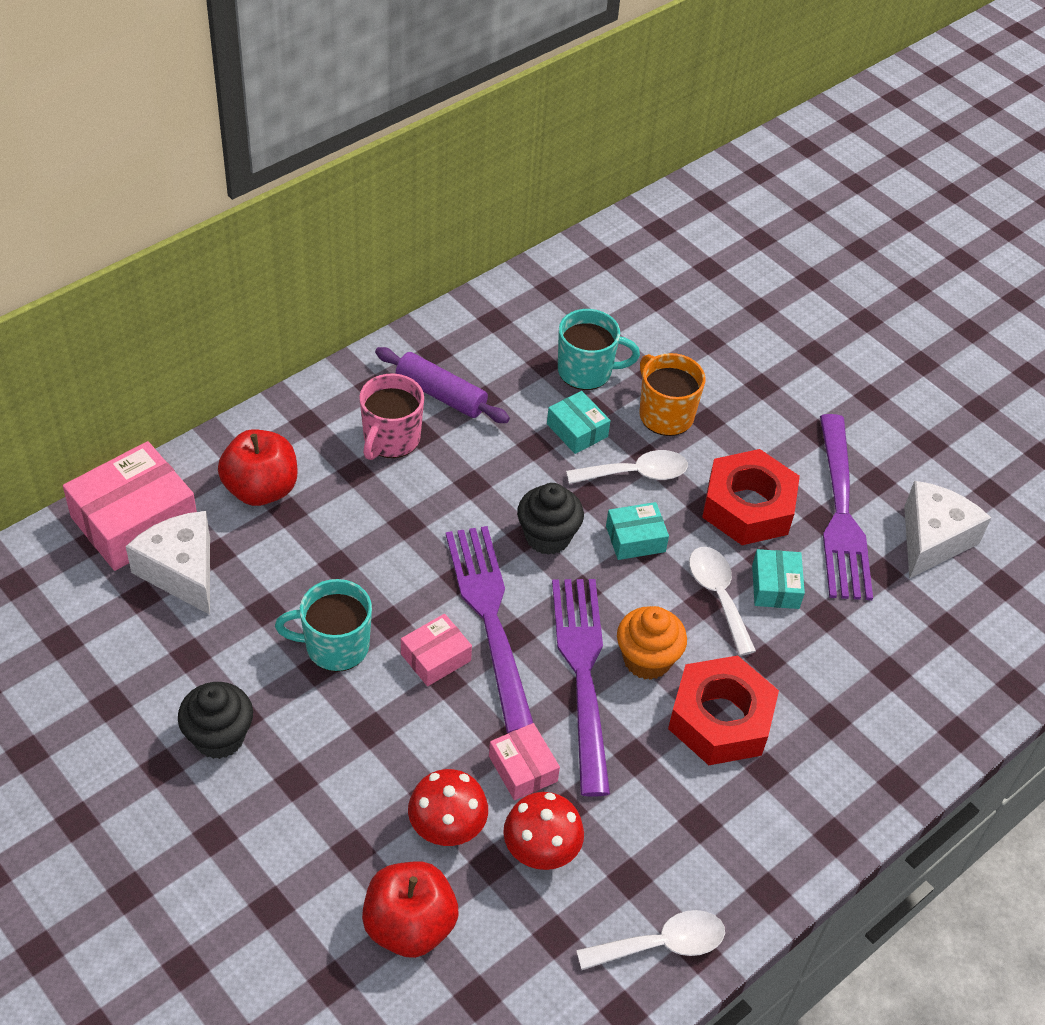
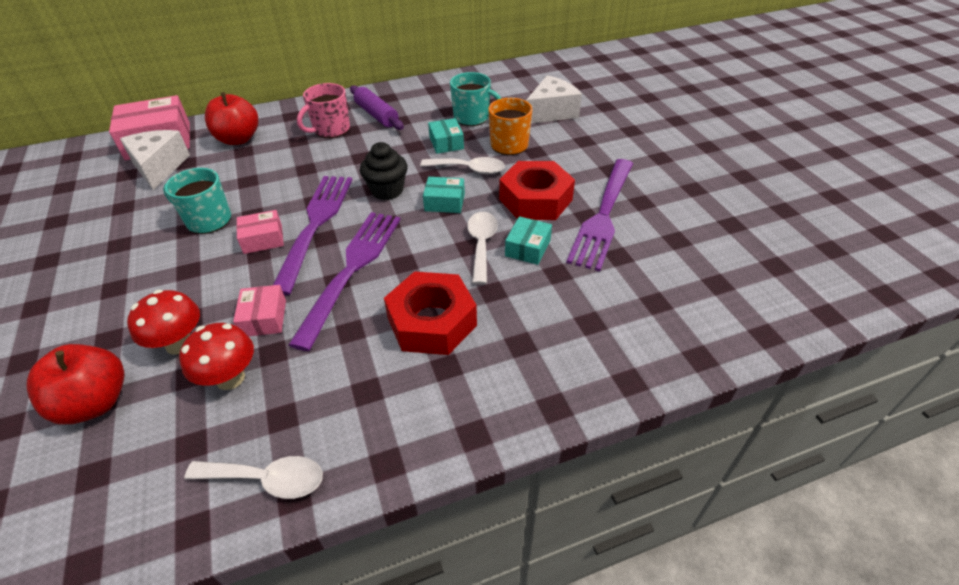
camera: 25 degrees right, 5 degrees down
black cupcake [178,682,253,759] -> none
orange cupcake [617,606,687,680] -> none
white cheese [904,481,991,579] -> white cheese moved to [526,75,582,124]

